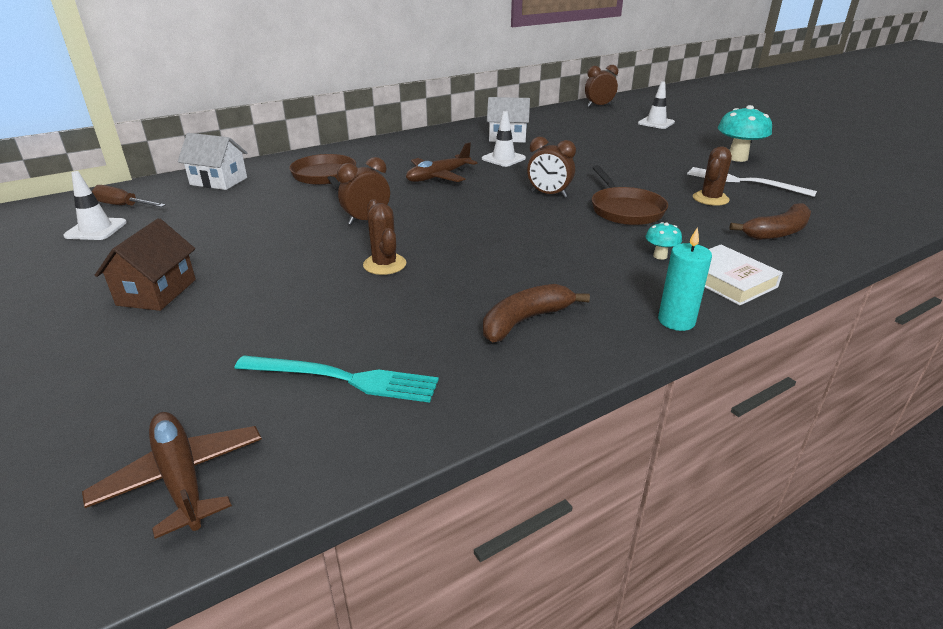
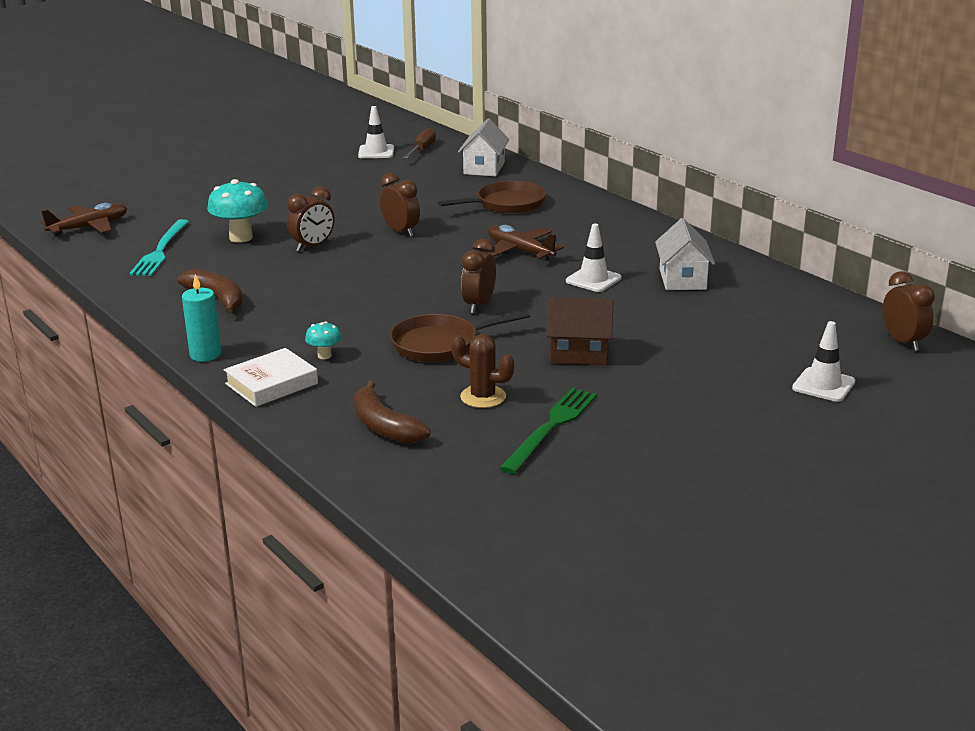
camera: 85 degrees right, 5 degrees down
brown house [95,218,196,311] -> brown house moved to [547,297,614,365]
brown cactus [363,199,406,275] -> brown clock [287,187,334,252]
white fork [687,167,817,197] -> green fork [500,388,597,474]
turquoise mushroom [718,105,772,162] -> turquoise mushroom moved to [207,179,268,243]

